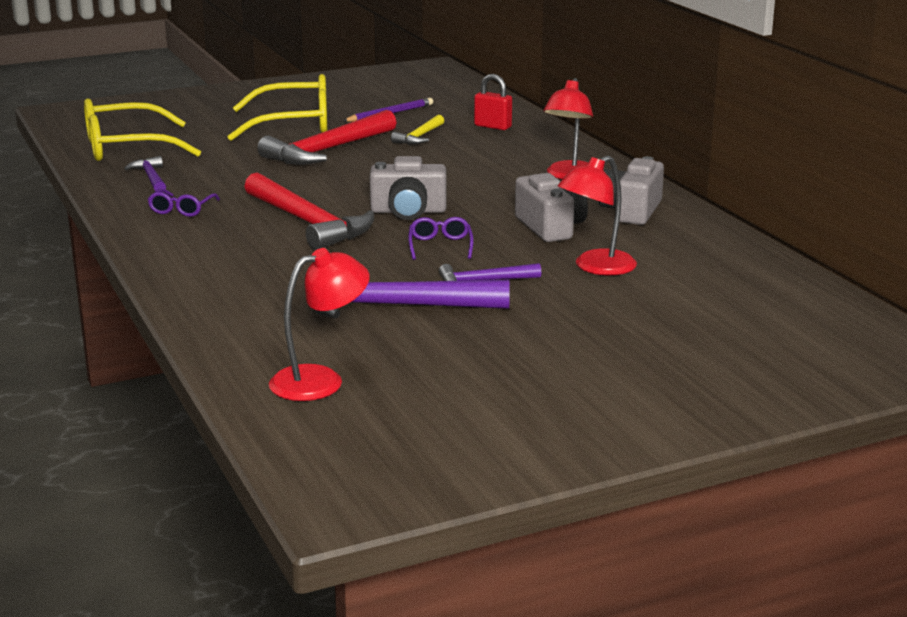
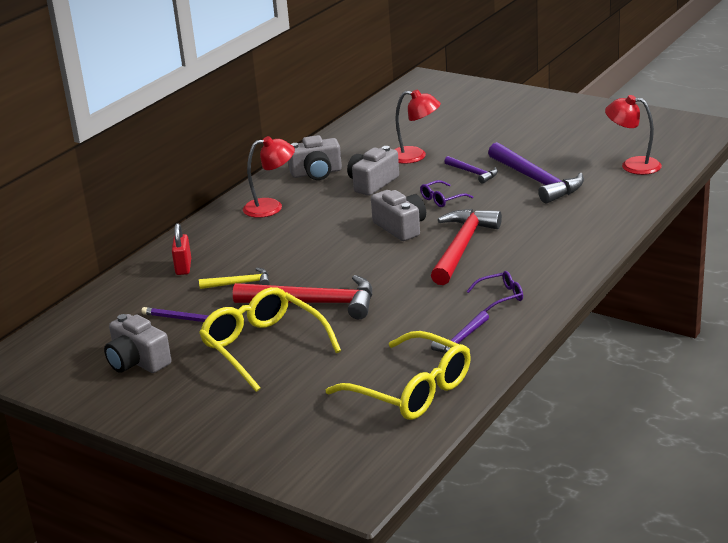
camera: 120 degrees left, 5 degrees up
none -> grey camera [104,314,171,373]

